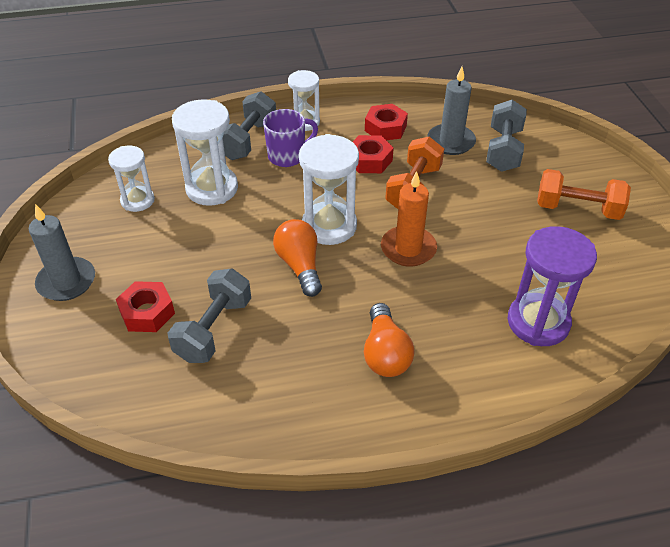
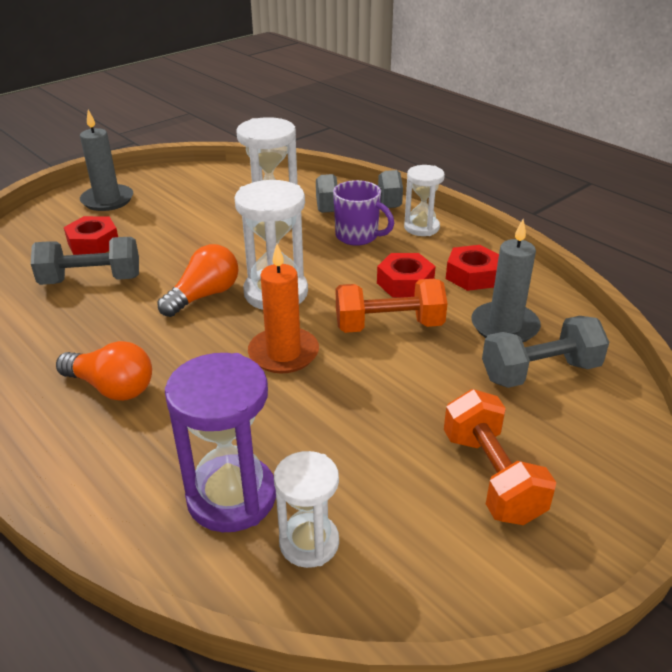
camera: 60 degrees right, 10 degrees down
white hourglass [108,146,155,212] -> white hourglass moved to [274,451,339,568]
orange light bulb [364,303,415,377] -> orange light bulb turned 120 degrees counterclockwise [56,341,152,401]

